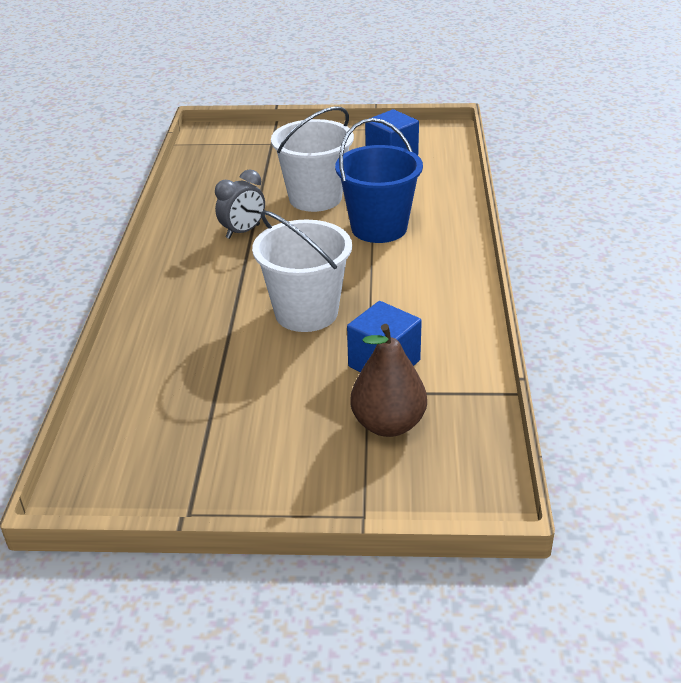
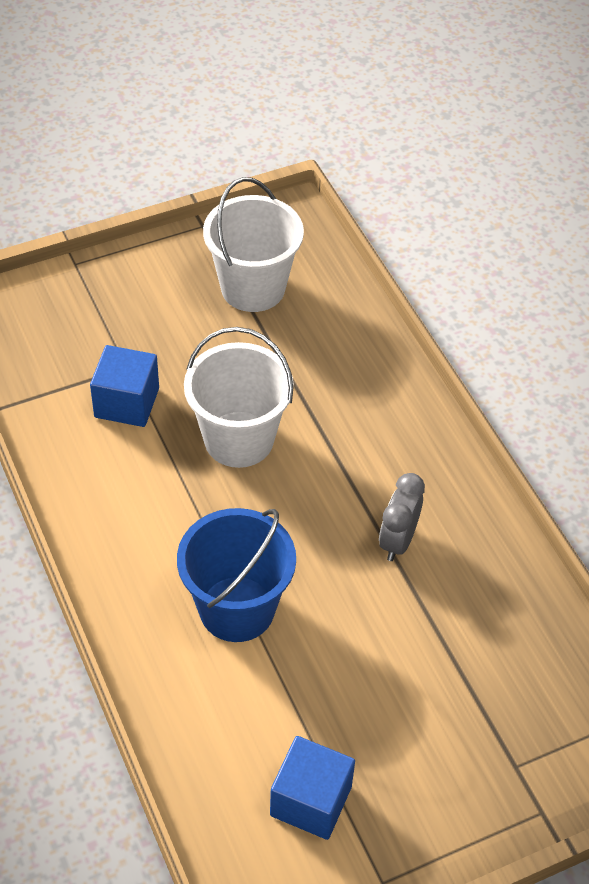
camera: 150 degrees right, 15 degrees up
white bucket [271,107,354,212] -> white bucket moved to [203,177,304,312]
brown pear [350,324,427,437] -> none

